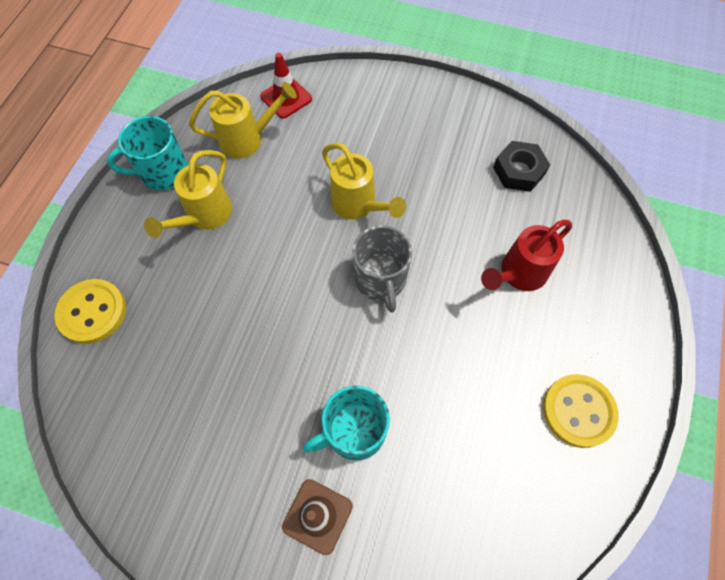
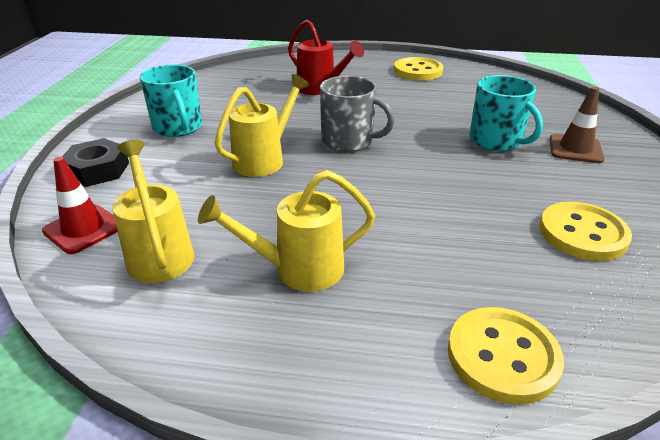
camera: 100 degrees left, 30 degrees down
turquoise mug [107,116,188,190] -> turquoise mug moved to [140,64,202,137]
yellow watering can [144,150,232,238] -> yellow watering can turned 150 degrees clockwise [198,170,375,292]
grey mug [352,225,412,313] -> grey mug turned 45 degrees clockwise [320,76,395,152]
black nut [493,141,550,192] -> black nut moved to [62,138,129,187]
none -> yellow button [539,202,632,261]

